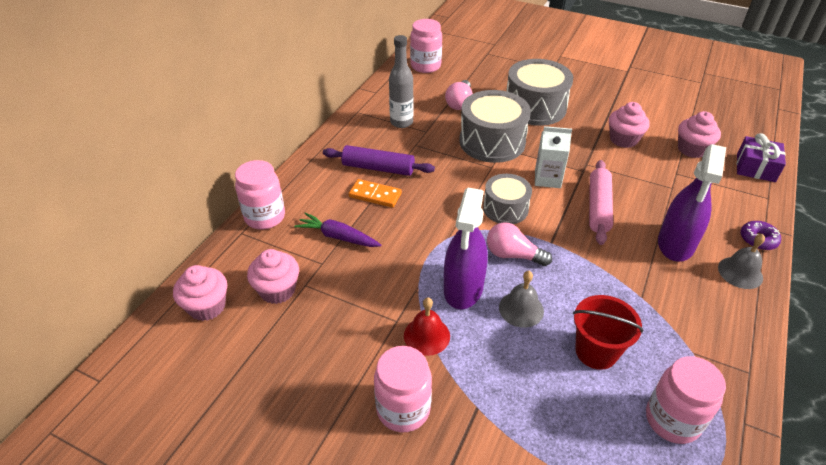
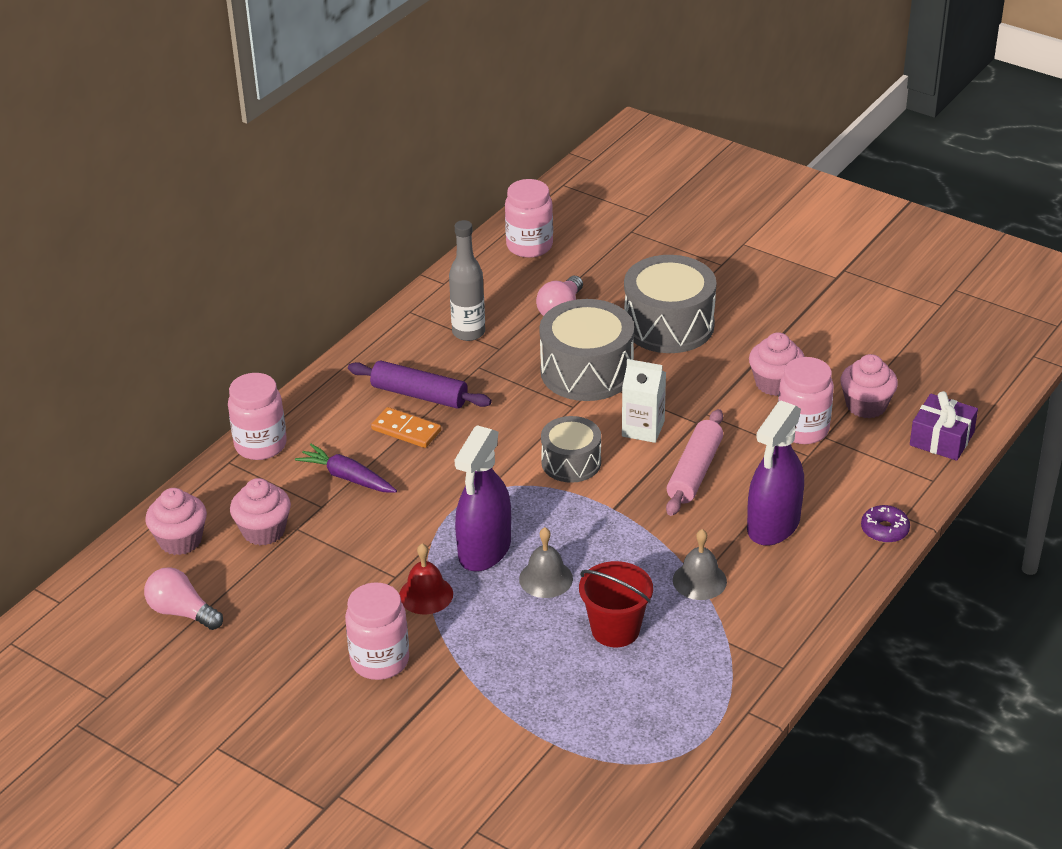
camera: 10 degrees right, 5 degrees down
pink light bulb [487,222,552,266] -> pink light bulb moved to [144,567,223,630]
pink jar [646,356,726,444] -> pink jar moved to [778,357,834,444]
grey bell [718,234,765,289] -> grey bell moved to [673,529,727,600]

